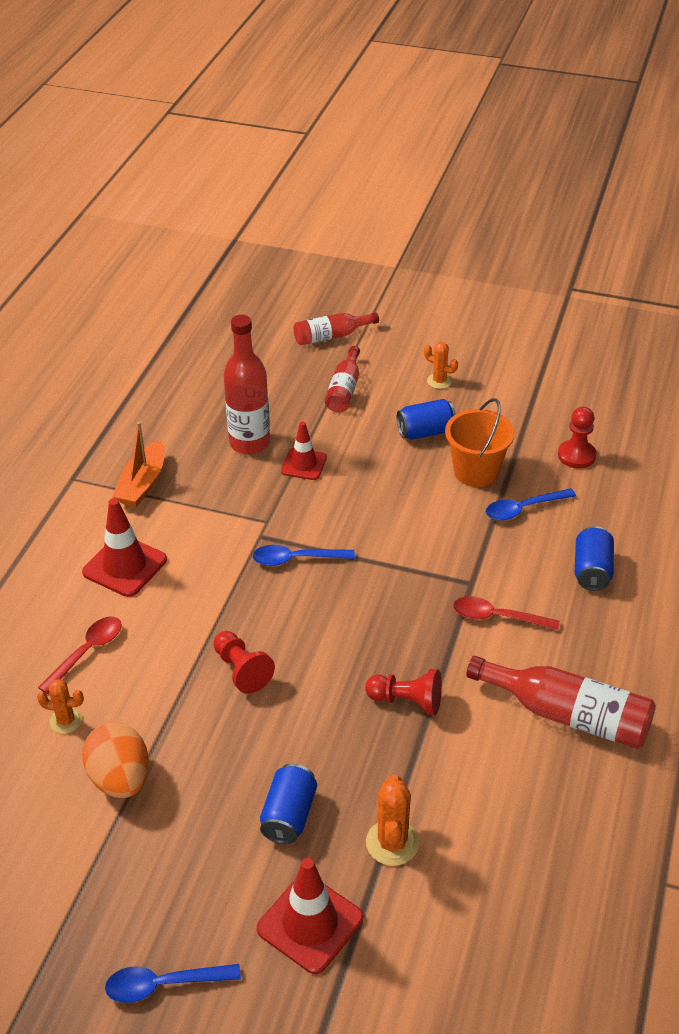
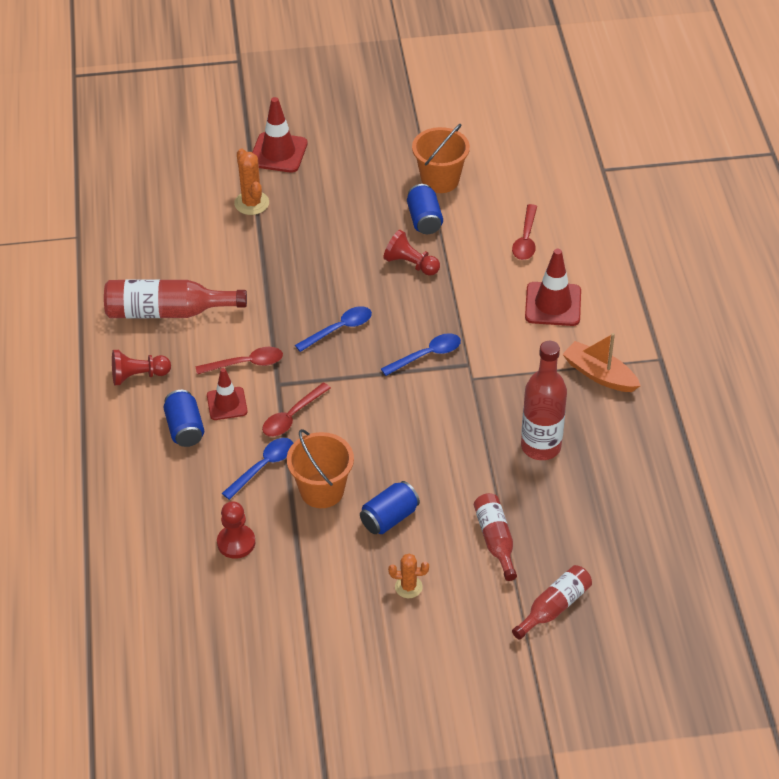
camera: 155 degrees right, 5 degrees up
orange cactus [37,679,84,734] -> none
orange egg [82,722,149,798] -> orange bucket [412,124,470,193]
blue spoon [105,964,241,1003] -> blue spoon moved to [295,306,372,352]
orange boat [112,422,165,507] -> orange boat turned 45 degrees counterclockwise [563,333,641,392]
blue can [260,763,317,844] -> blue can moved to [407,184,443,234]
red traffic cone [281,421,327,480] -> red traffic cone moved to [207,368,248,420]
red pawn [365,669,442,715] -> red pawn moved to [112,350,171,385]
none -> red spoon [262,382,331,437]

